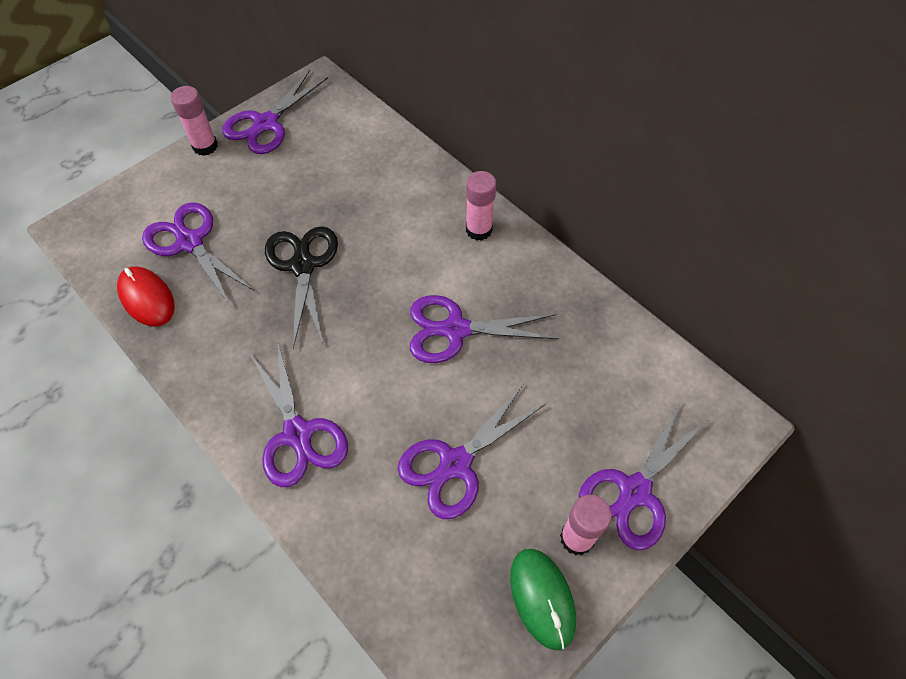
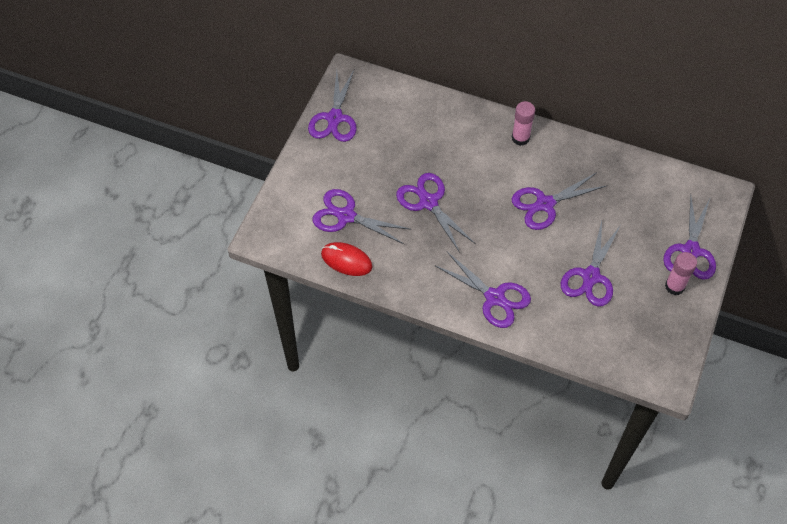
camera: 25 degrees left, 0 degrees up
pink glue stick [171,86,218,156] -> none
black scissors [265,226,338,348] -> purple scissors [396,173,476,253]
green mouse [510,549,576,650] -> none

